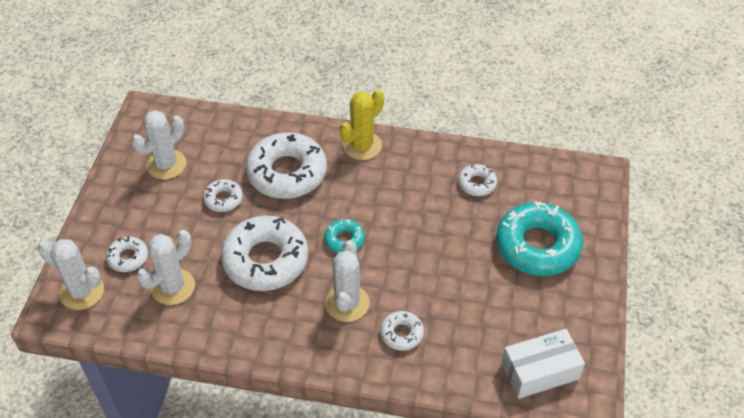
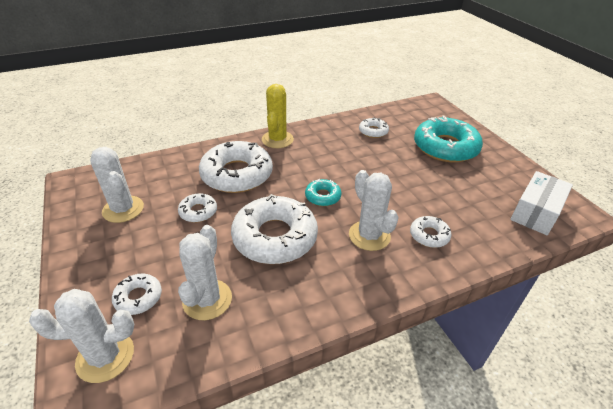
camera: 35 degrees left, 10 degrees down
white cactus [131,110,186,180] -> white cactus turned 45 degrees counterclockwise [90,147,144,223]

